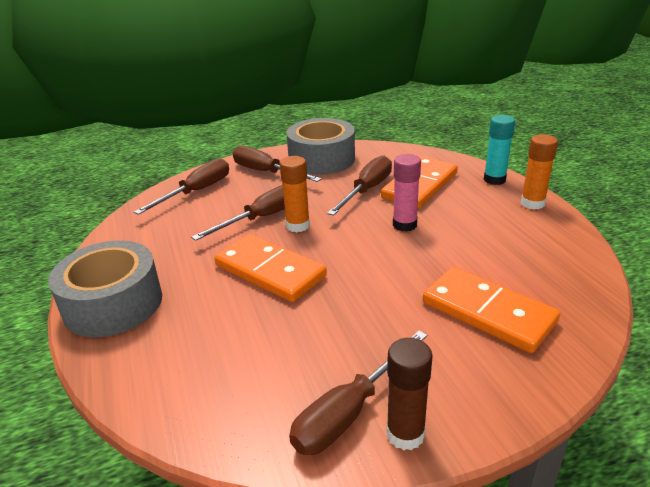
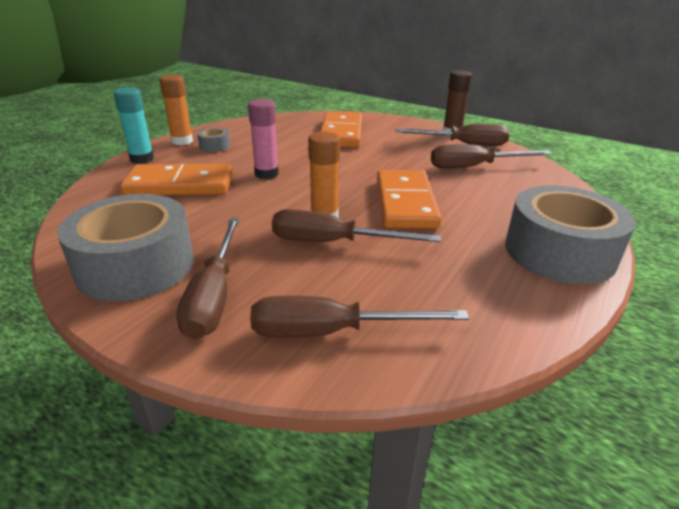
camera: 130 degrees left, 0 degrees up
brown screwdriver [327,155,392,216] -> brown screwdriver moved to [431,144,552,168]
none -> grey tape [197,127,231,152]

